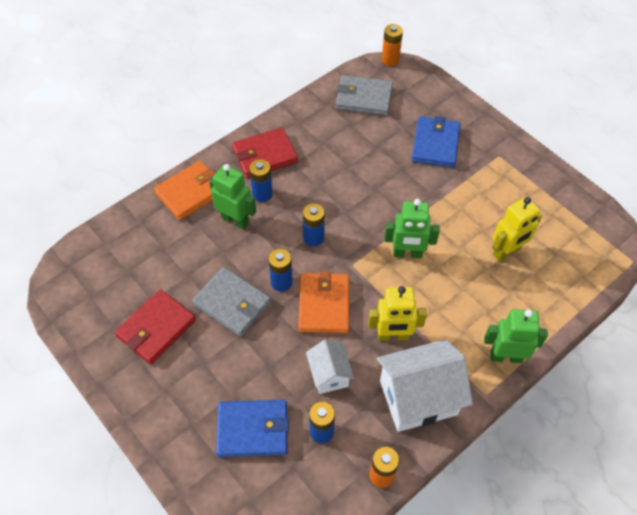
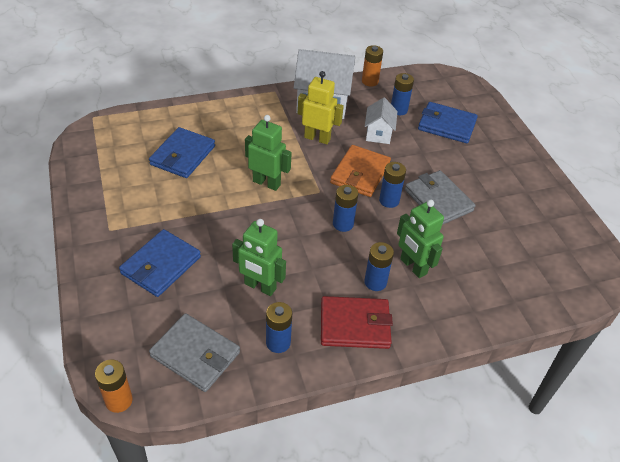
camera: 160 degrees left, 10 degrees down
red wallet [115,289,196,364] -> none
orange wallet [154,161,216,220] -> none
green robot [484,309,548,363] -> green robot moved to [232,219,286,296]
yellow robot [492,197,542,262] -> blue wallet [149,127,215,178]
none -> blue battery [266,302,292,353]

